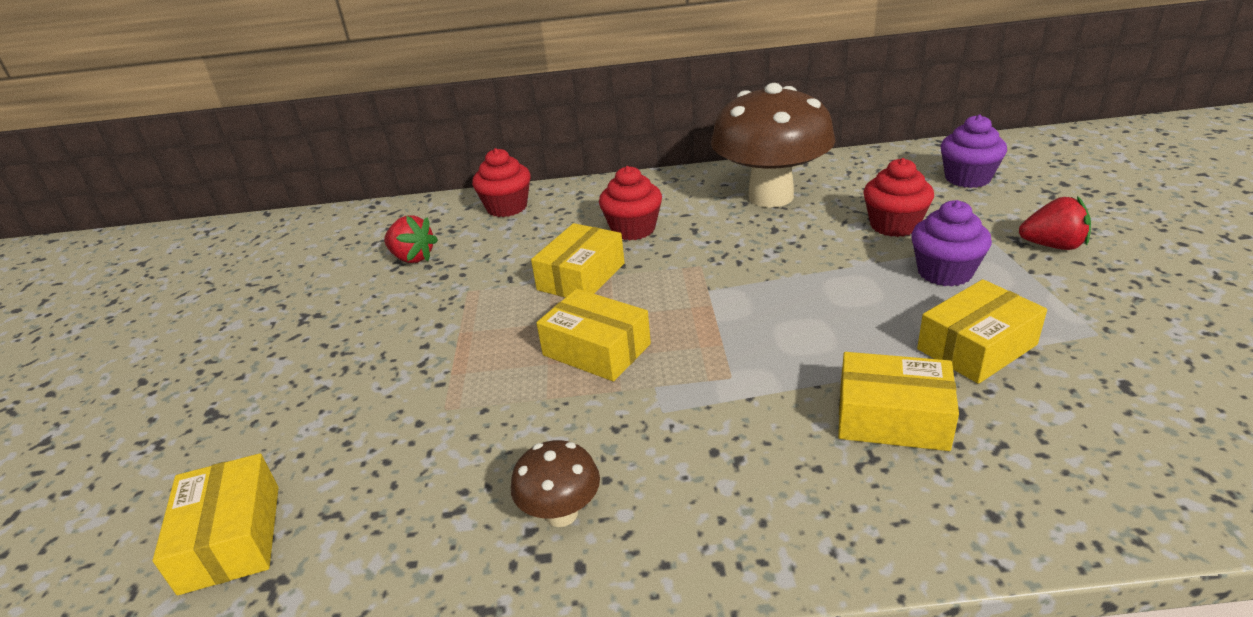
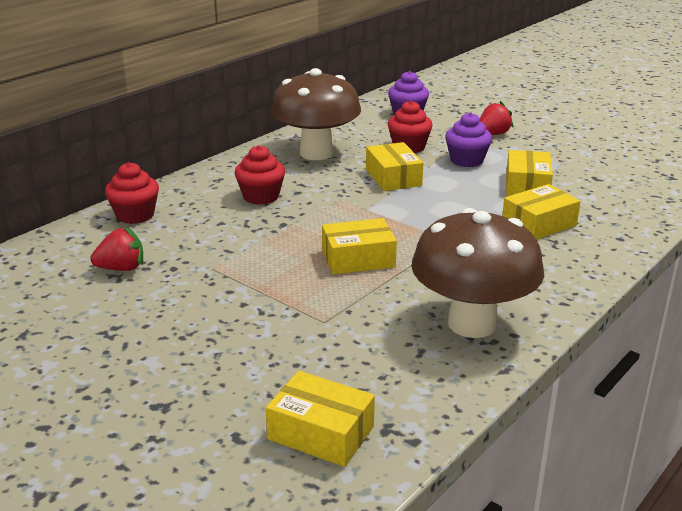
camera: 50 degrees left, 5 degrees down
brown mushroom [511,440,600,527] -> brown mushroom [411,208,544,338], size x2.25
yellow box [531,223,625,298] -> yellow box moved to [366,142,423,191]

